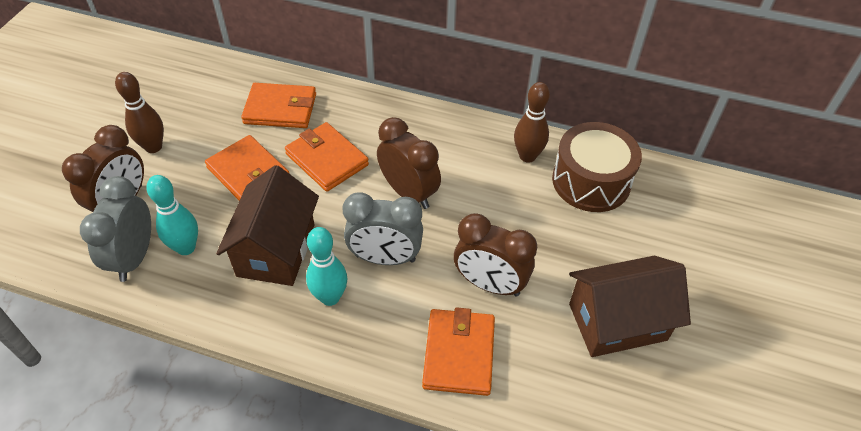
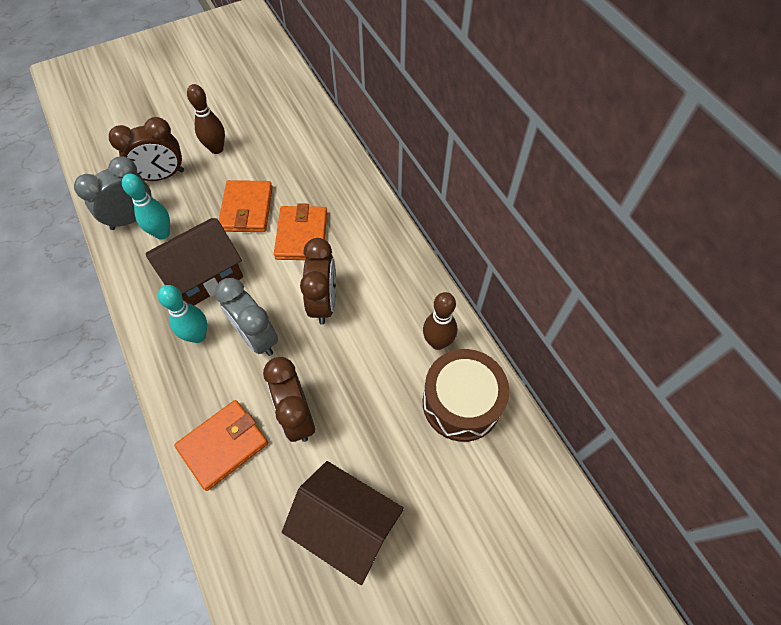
camera: 45 degrees right, 10 degrees up
orange wallet [241,83,316,128] -> none

